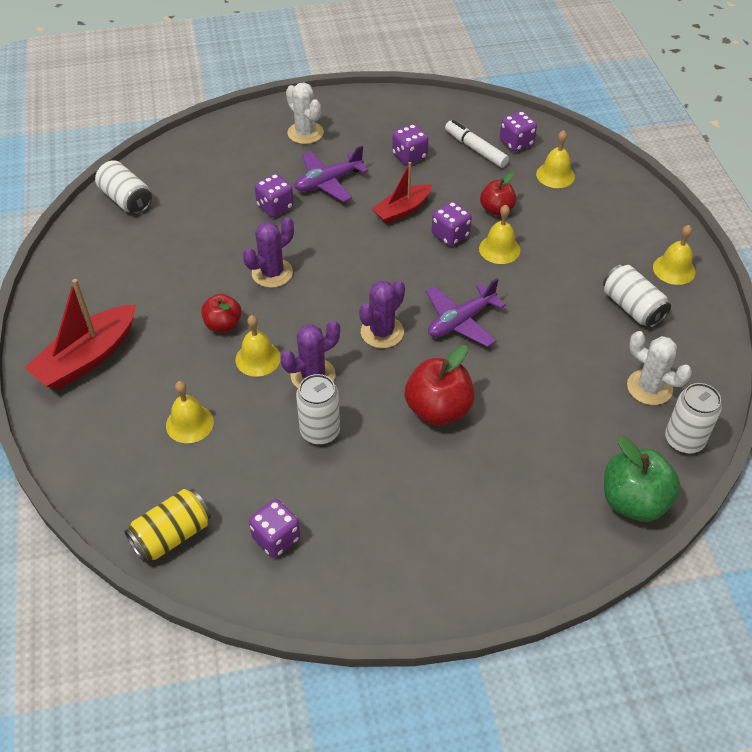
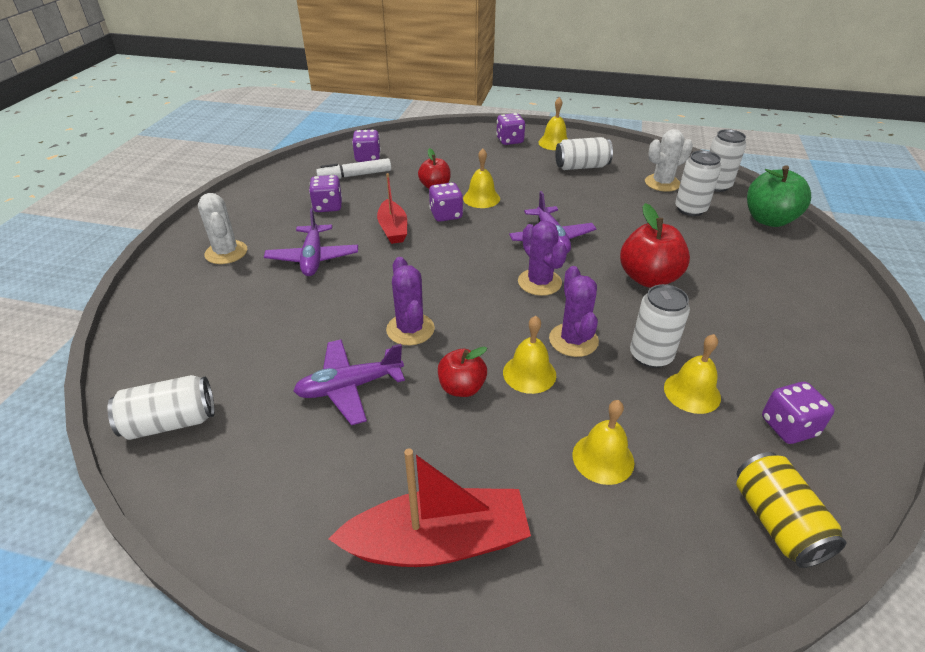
camera: 65 degrees left, 10 degrees down
red boat [24,279,136,390] -> red boat turned 75 degrees counterclockwise [328,448,531,567]
purple dice [255,173,294,217] -> purple dice moved to [496,113,525,145]
white cactus [286,82,324,144] -> white cactus turned 75 degrees clockwise [198,193,247,264]
yellow bell [536,130,575,188] -> yellow bell moved to [664,334,721,414]
none -> purple plane [293,339,405,425]
none -> white can [675,151,721,216]

